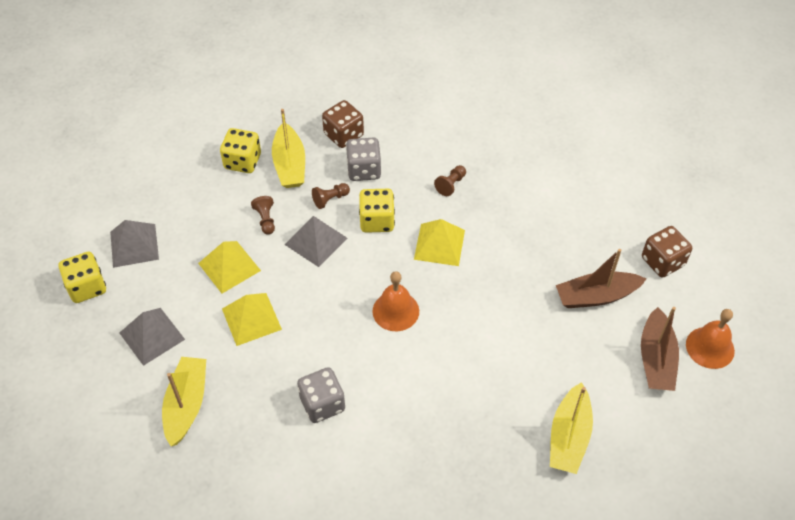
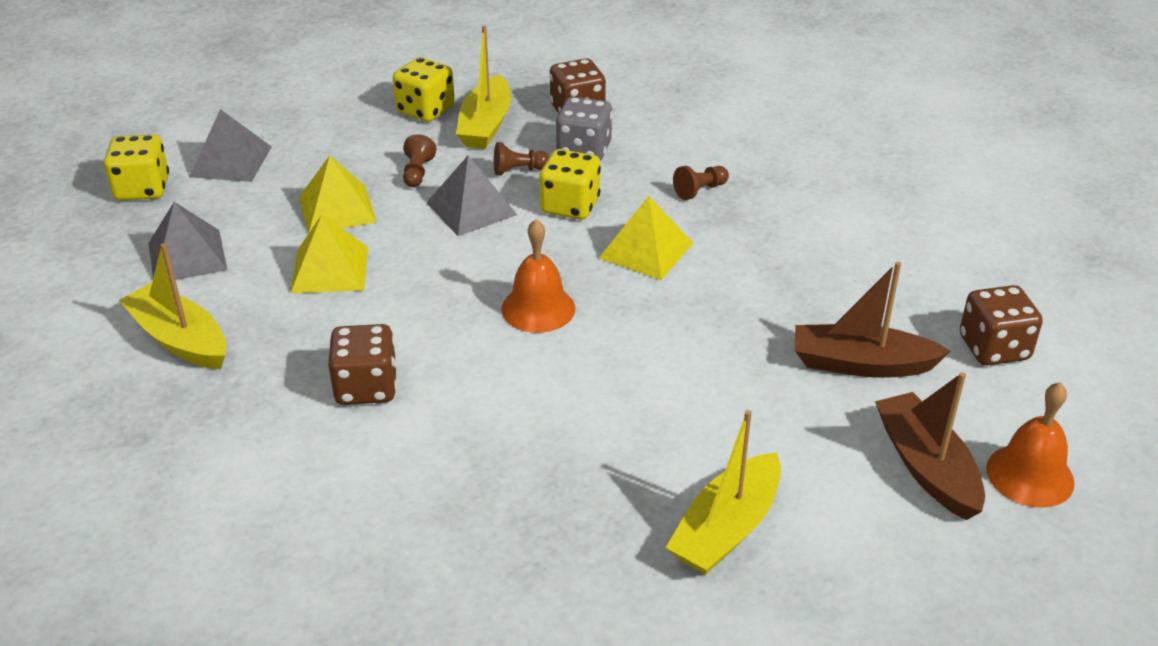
camera: 20 degrees right, 15 degrees down
yellow boat [162,357,206,446] -> yellow boat turned 75 degrees counterclockwise [119,243,226,369]
grey dice [297,367,345,423] -> brown dice [328,324,397,405]
brown boat [641,307,679,391] -> brown boat turned 135 degrees clockwise [875,372,985,520]

